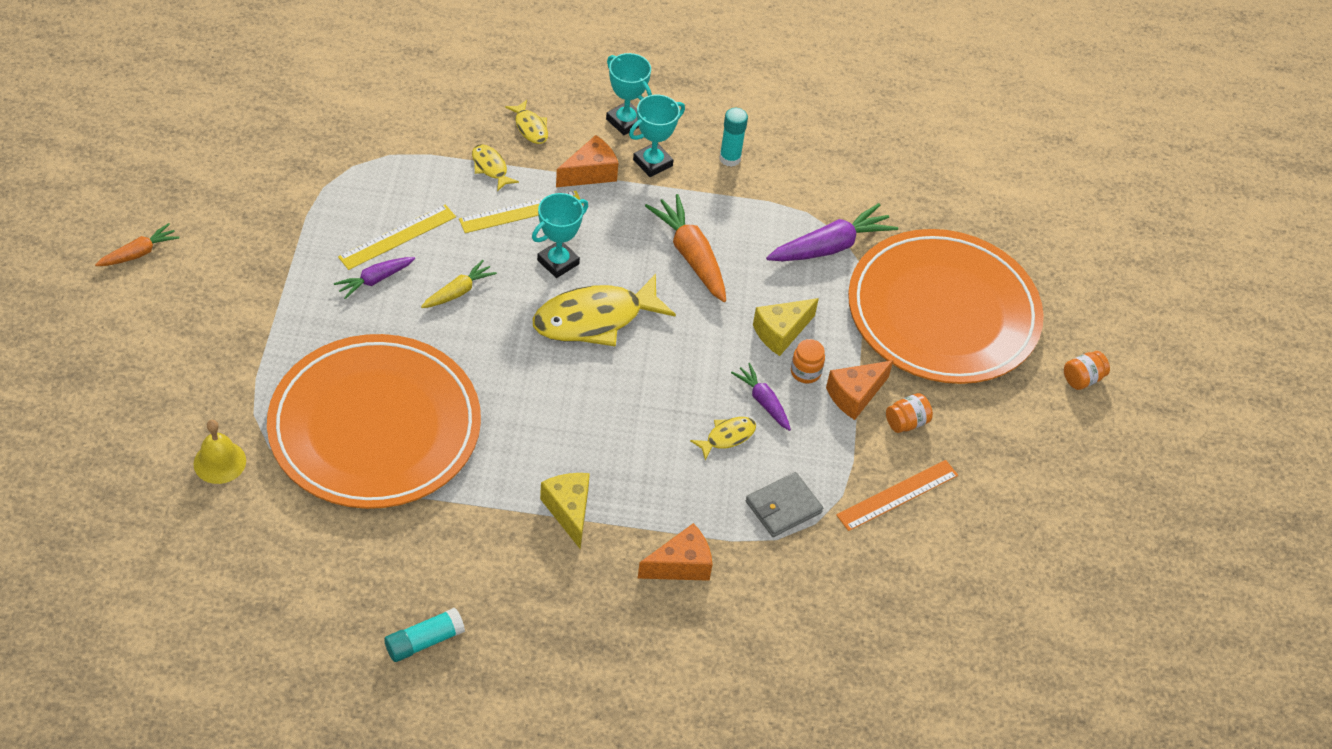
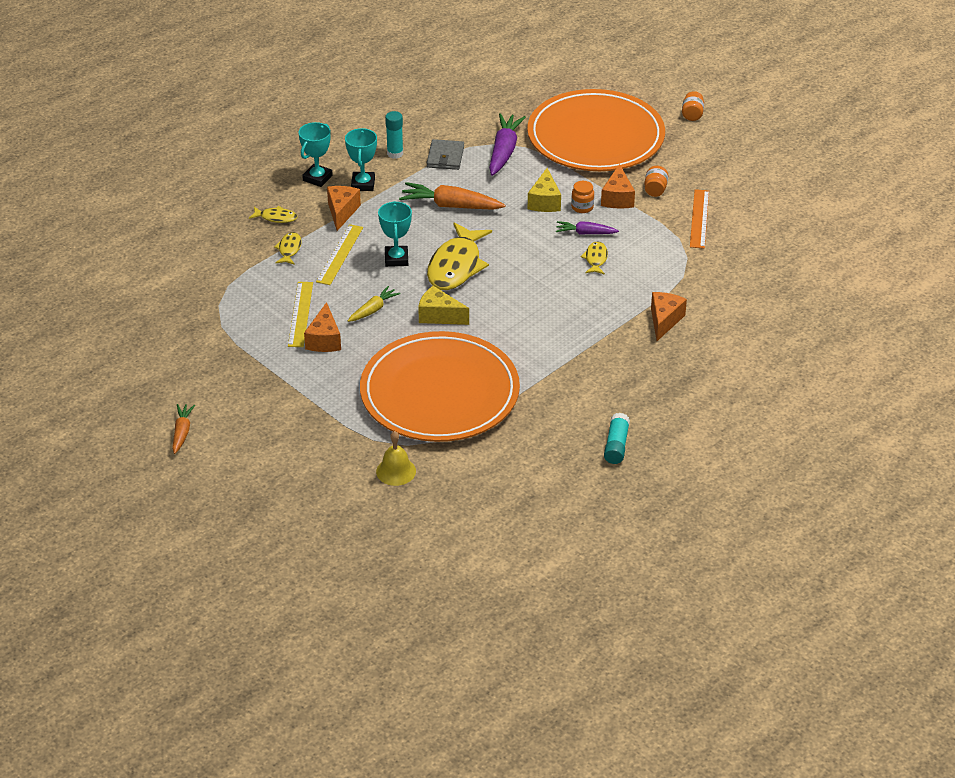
camera: 45 degrees left, 10 degrees down
purple carrot [334,257,415,299] -> orange cheese [304,302,341,352]
yellow carrot [421,260,497,308] -> yellow carrot turned 45 degrees clockwise [348,286,401,322]
yellow fish [472,144,519,191] -> yellow fish turned 90 degrees clockwise [274,232,302,265]
yellow cheese [540,473,590,549] -> yellow cheese moved to [418,286,469,325]
turquoise trophy [606,53,652,135] -> turquoise trophy turned 60 degrees counterclockwise [299,122,333,187]
grey wallet [746,472,823,537] -> grey wallet moved to [427,139,464,170]

